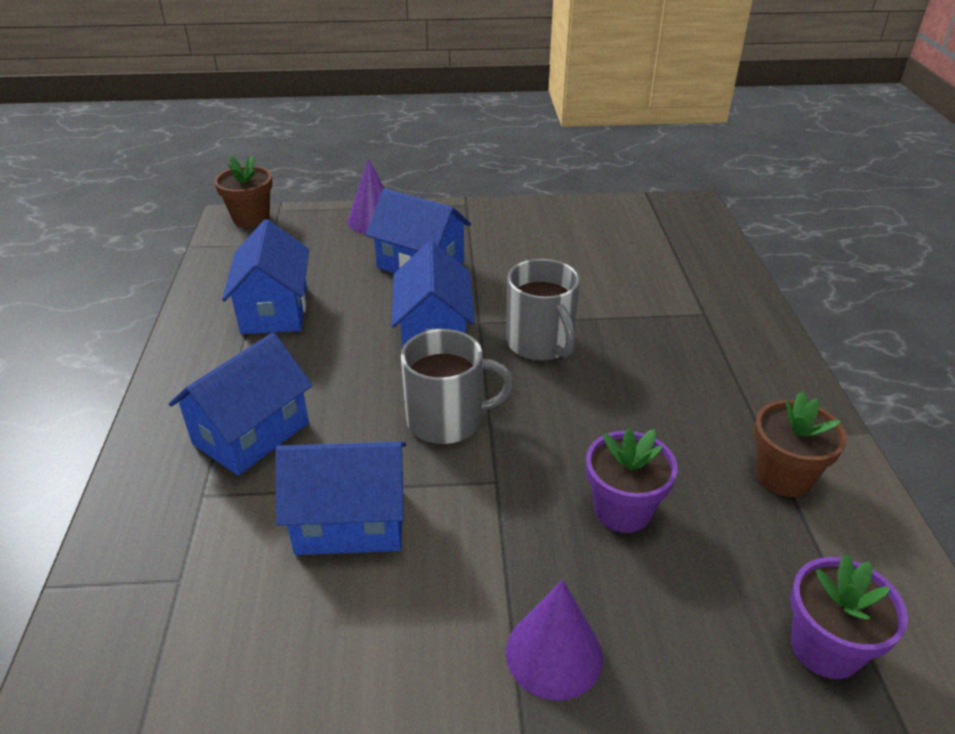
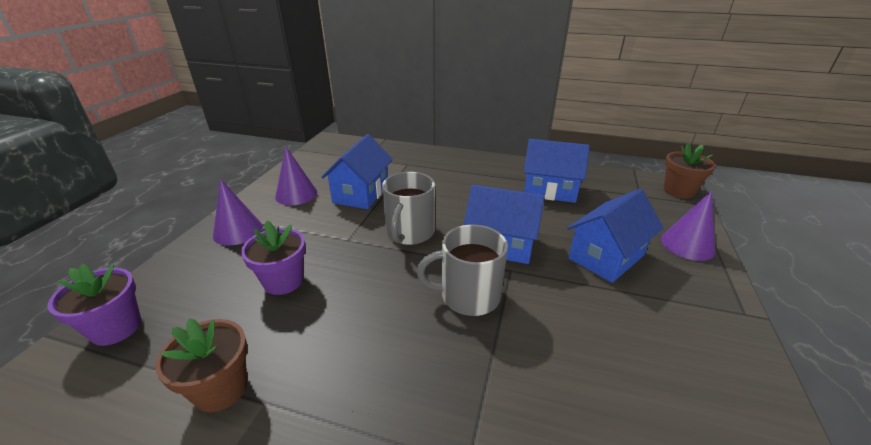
camera: 110 degrees right, 5 degrees down
blue house [169,333,313,476] -> none
none -> purple cone [275,146,317,205]

